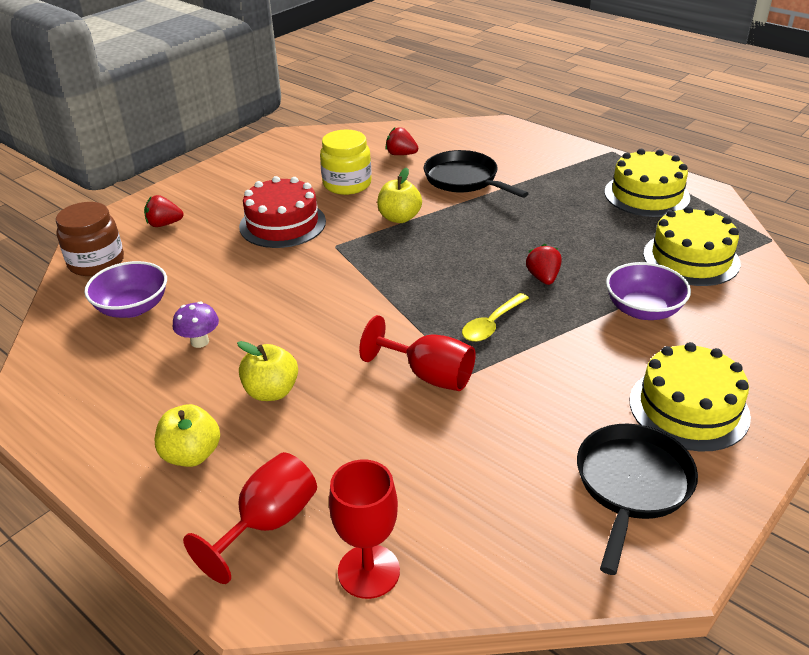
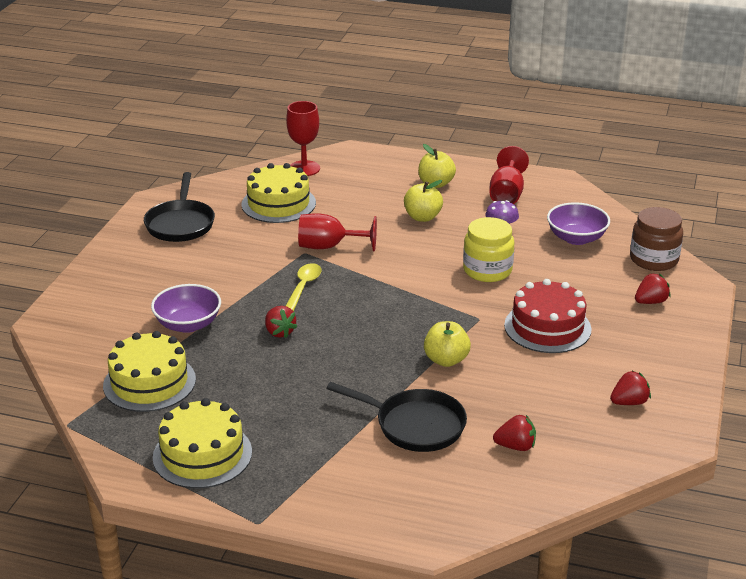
camera: 155 degrees right, 5 degrees down
red goblet [183,452,317,584] -> red goblet moved to [489,146,529,204]
yellow jar [320,130,371,195] -> yellow jar moved to [463,217,514,282]
yellow cake [630,342,751,451] -> yellow cake moved to [241,163,316,223]
none -> red strawberry [610,371,651,405]

